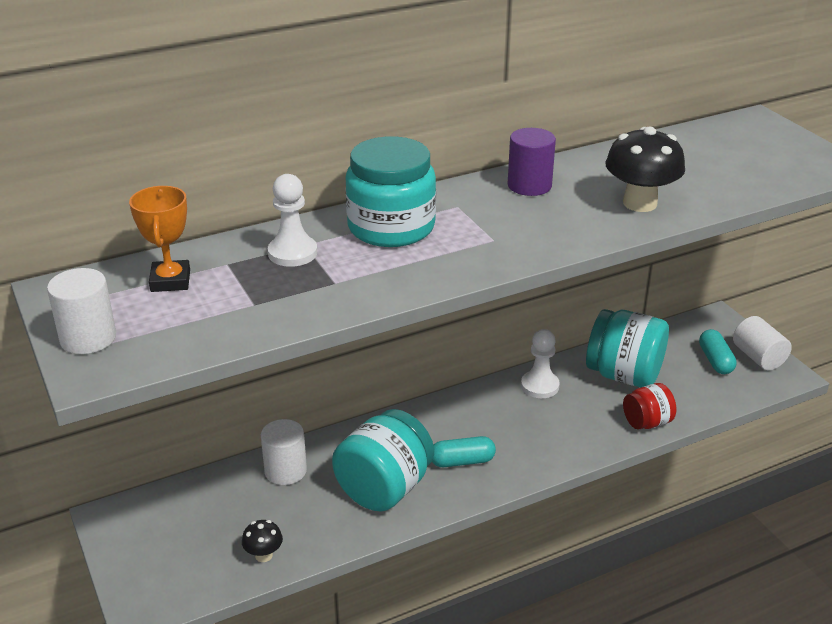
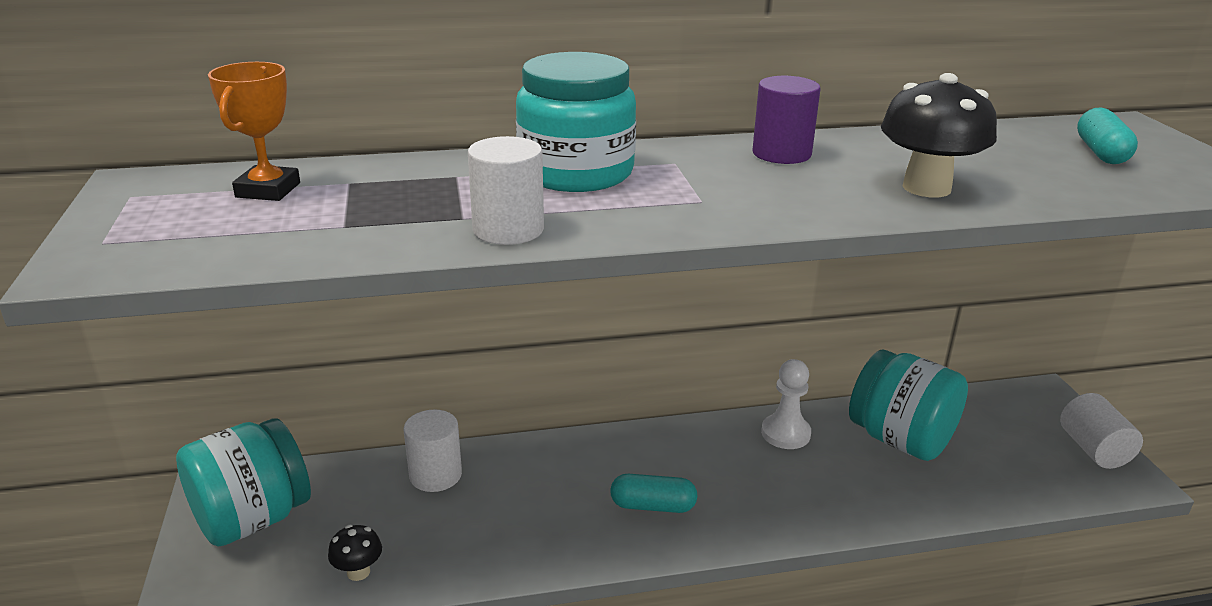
camera: 15 degrees right, 5 degrees down
white cylinder [47,268,116,354] -> white cylinder moved to [468,136,544,245]
white pawn [268,174,317,267] -> none
turquoise jar [332,409,434,511] -> turquoise jar moved to [176,418,311,546]
red jar [623,383,676,430] -> none
turquoise capsule [699,329,737,374] -> turquoise capsule moved to [1077,107,1138,164]

